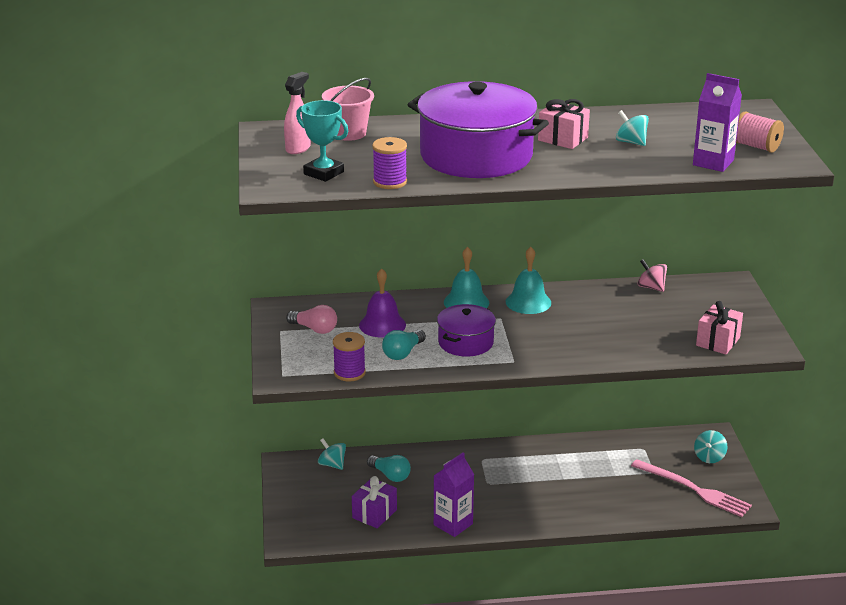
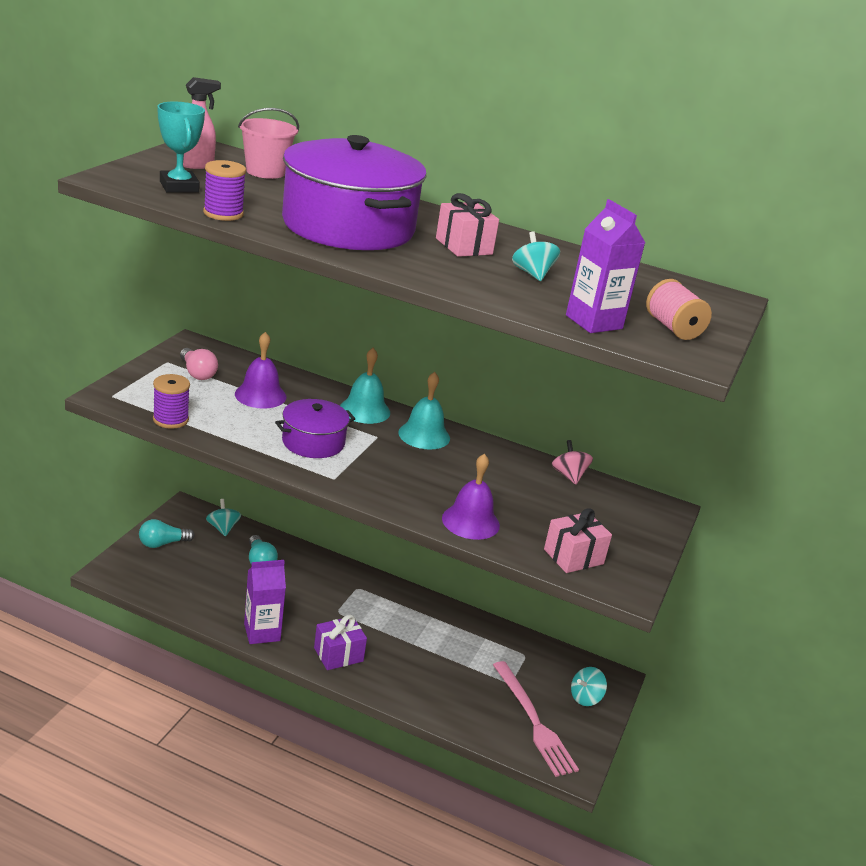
camera: 25 degrees right, 0 degrees up
purple gift [352,476,397,528] -> purple gift moved to [314,615,367,670]
turquoise light bulb [382,330,426,360] -> turquoise light bulb moved to [139,519,195,548]
none -> purple bell [442,453,500,540]

